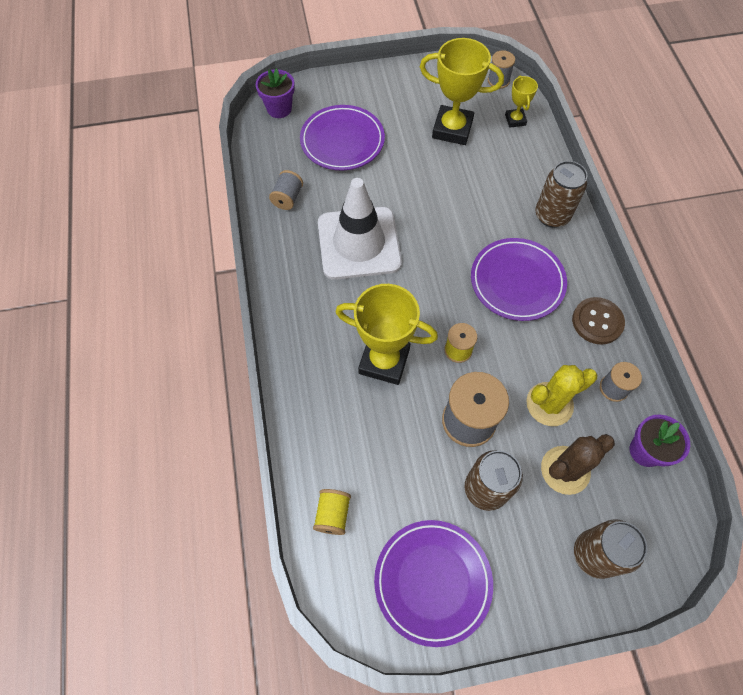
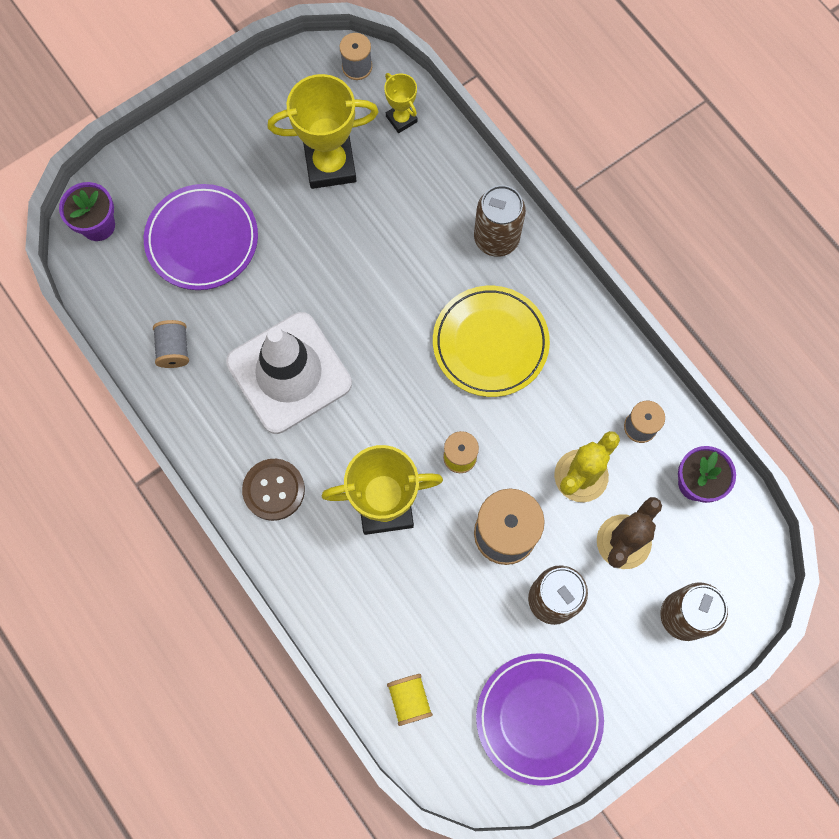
camera: 25 degrees left, 10 degrees up
purple plate [471,238,567,321] -> yellow plate [433,286,550,397]
brown button [572,297,625,345] -> brown button moved to [242,459,305,521]

